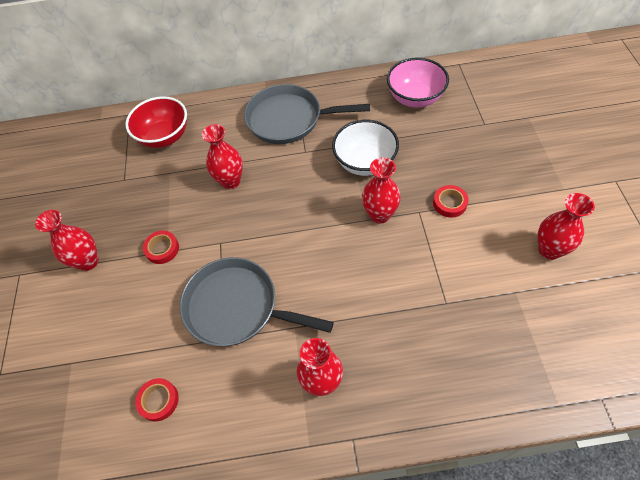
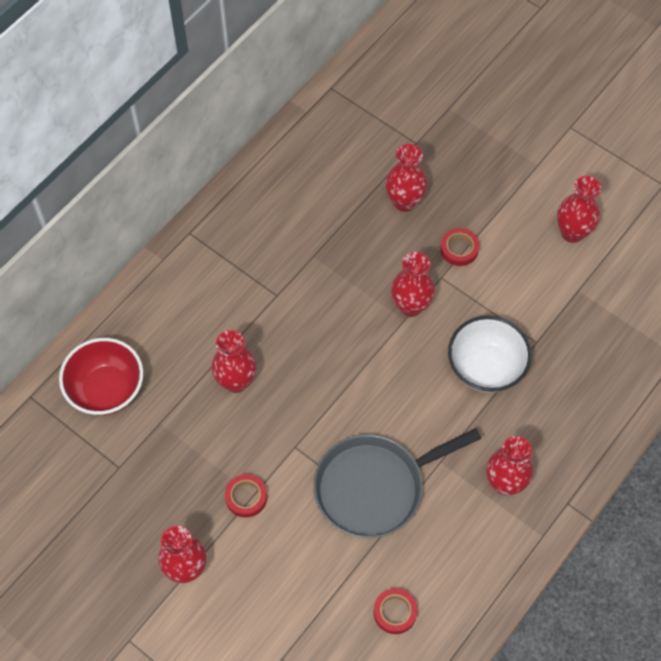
camera: 50 degrees left, 5 degrees up
grey pan [244,84,370,144] -> none
white bowl [332,120,399,176] -> white bowl moved to [448,316,532,393]
pink bowl [387,58,449,108] -> none
none -> red vase [386,144,427,212]

